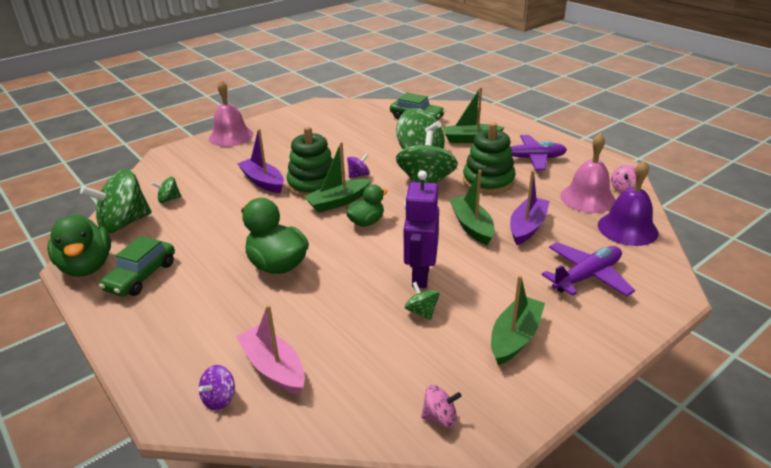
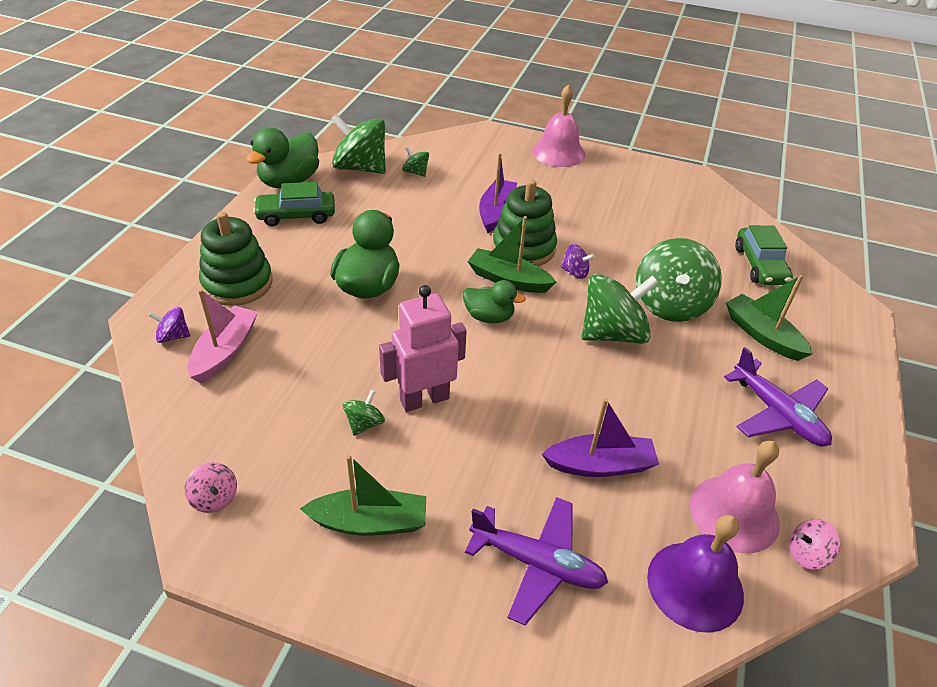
camera: 55 degrees right, 10 degrees up
purple robot [403,170,439,288] -> pink robot [379,285,467,412]
green boat [449,170,495,245] -> none
green stacking toy [463,122,516,194] -> green stacking toy moved to [199,211,273,306]

